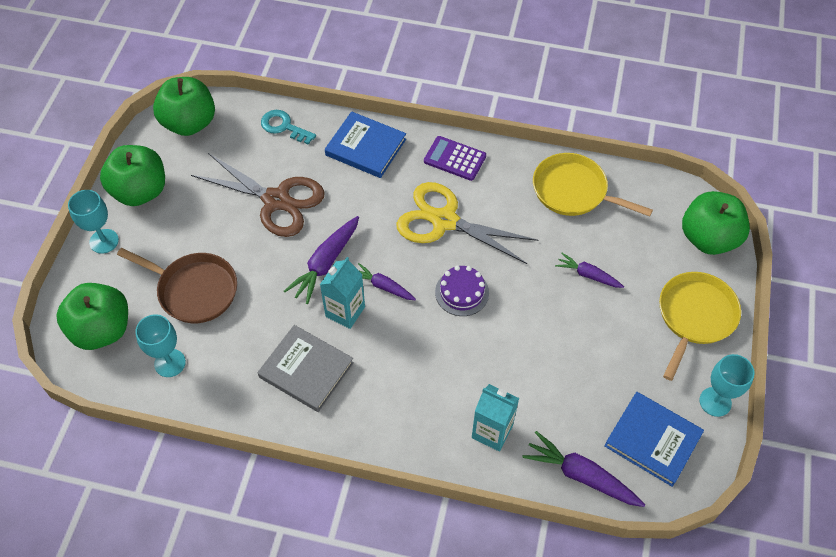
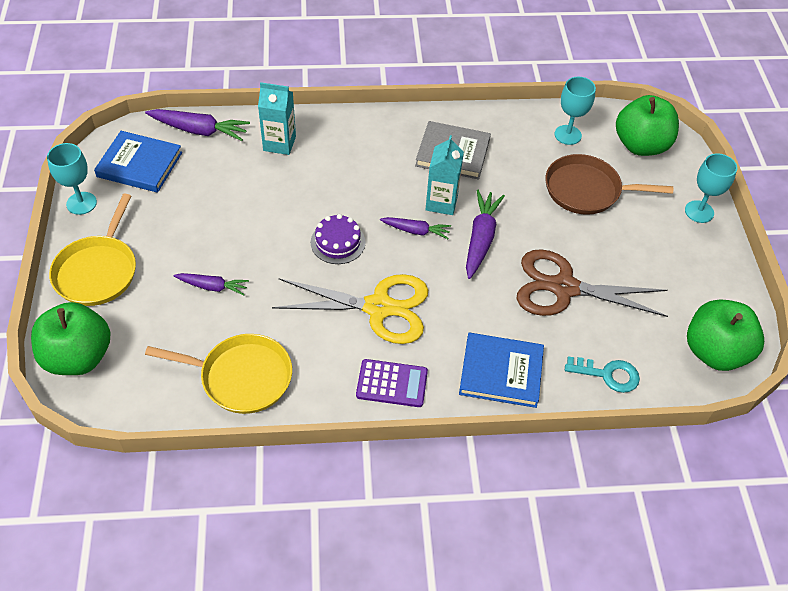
camera: 160 degrees right, 5 degrees down
green apple [100,145,165,206] -> none

